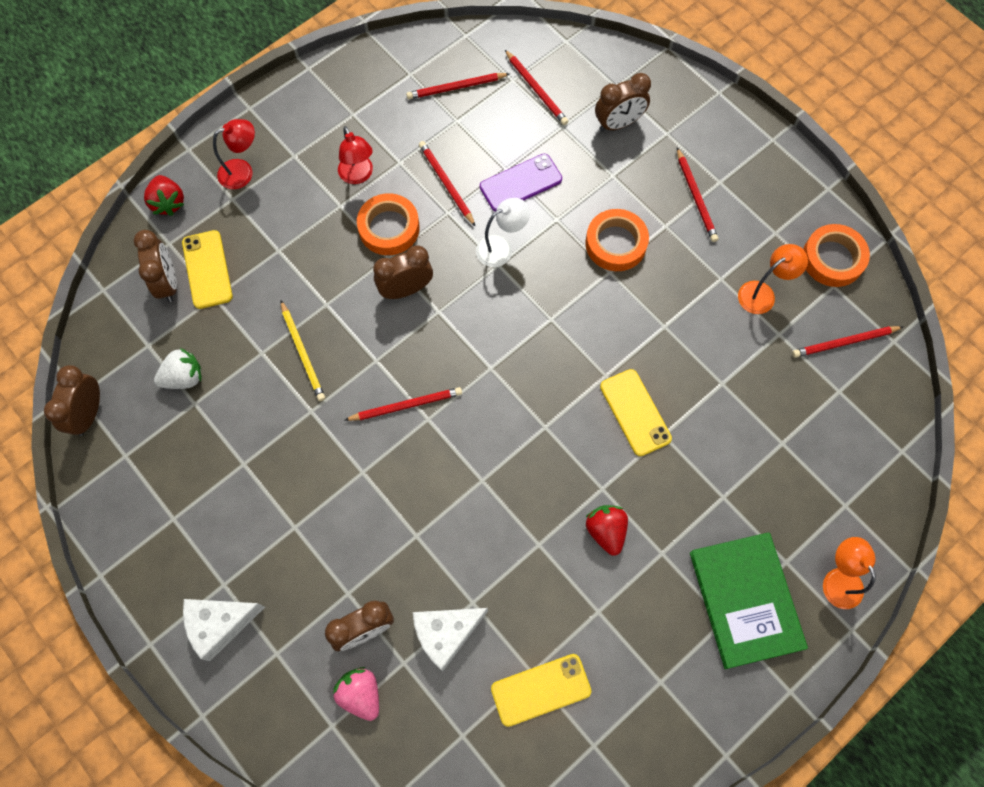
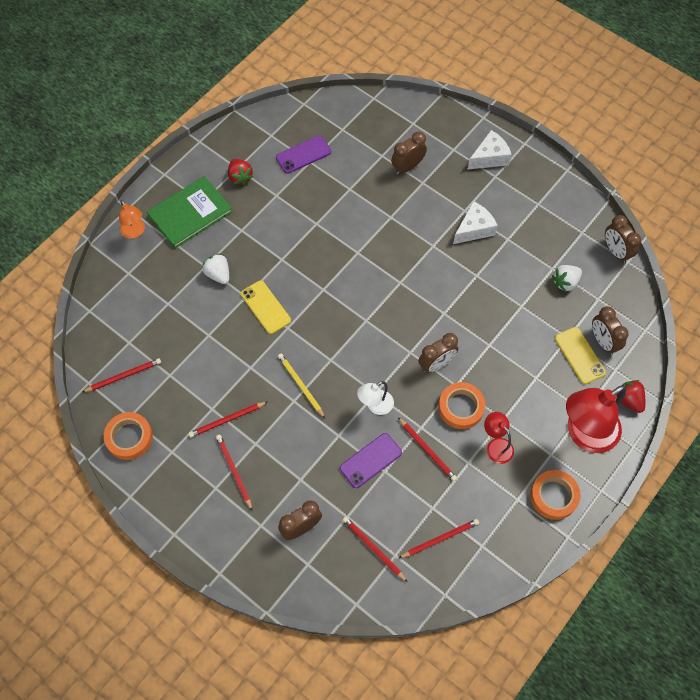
camera: 170 degrees right, 5 degrees down
brown clock [44,365,100,436] -> brown clock turned 150 degrees clockwise [605,215,641,263]
red lamp [213,119,255,189] -> red lamp [566,385,626,453], size x1.99
yellow pencil [281,301,325,401] -> yellow pencil moved to [278,353,325,418]
pink strawberry [333,667,379,721] -> none
red pencil [345,387,462,421] -> red pencil moved to [188,402,267,438]
white cheese [413,608,488,671] -> white cheese moved to [453,201,498,244]
yellow phone [491,654,591,727] -> purple phone [276,135,331,174]
orange tape [585,209,649,271] -> orange tape moved to [530,470,581,520]
red strawberry [586,505,628,556] -> red strawberry moved to [228,159,253,185]
green book [690,532,808,669] -> green book turned 75 degrees clockwise [147,176,233,249]
orange lamp [738,244,808,314] -> none
none -> white strawberry [202,253,229,284]

